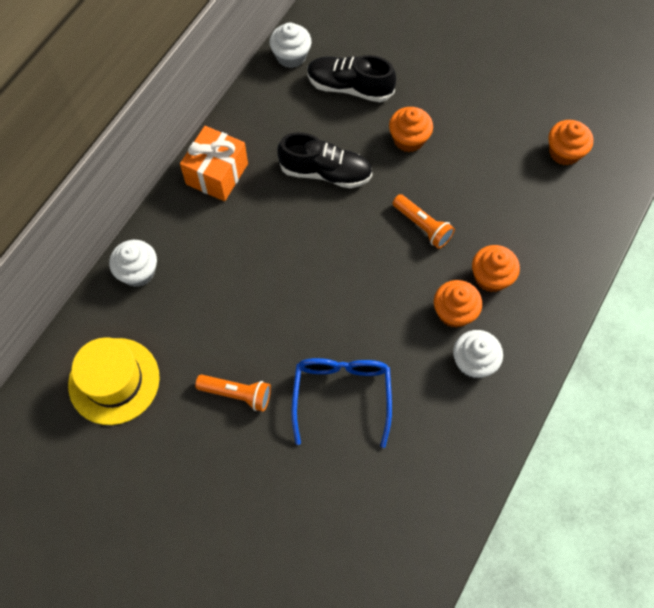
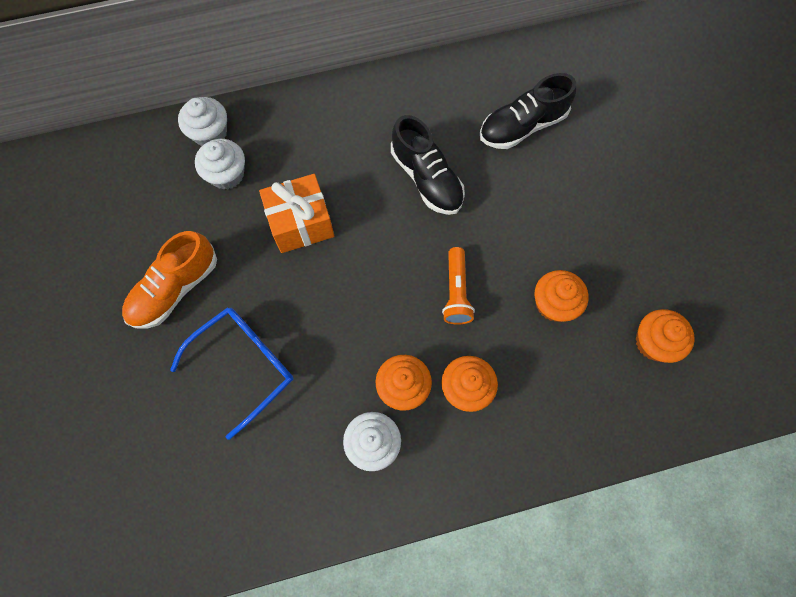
camera: 45 degrees right, 5 degrees up
yellow hat [68,337,160,425] -> none
orange gift [180,126,248,201] -> orange gift moved to [259,174,334,253]
orange flashlight [195,374,271,412] -> orange shoe [122,231,217,329]
white cupcake [269,22,311,68] -> white cupcake moved to [195,139,245,190]
black shoe [307,55,396,102] -> black shoe turned 90 degrees counterclockwise [480,73,576,149]
orange cupcake [389,107,433,152] -> orange cupcake moved to [534,270,588,322]

